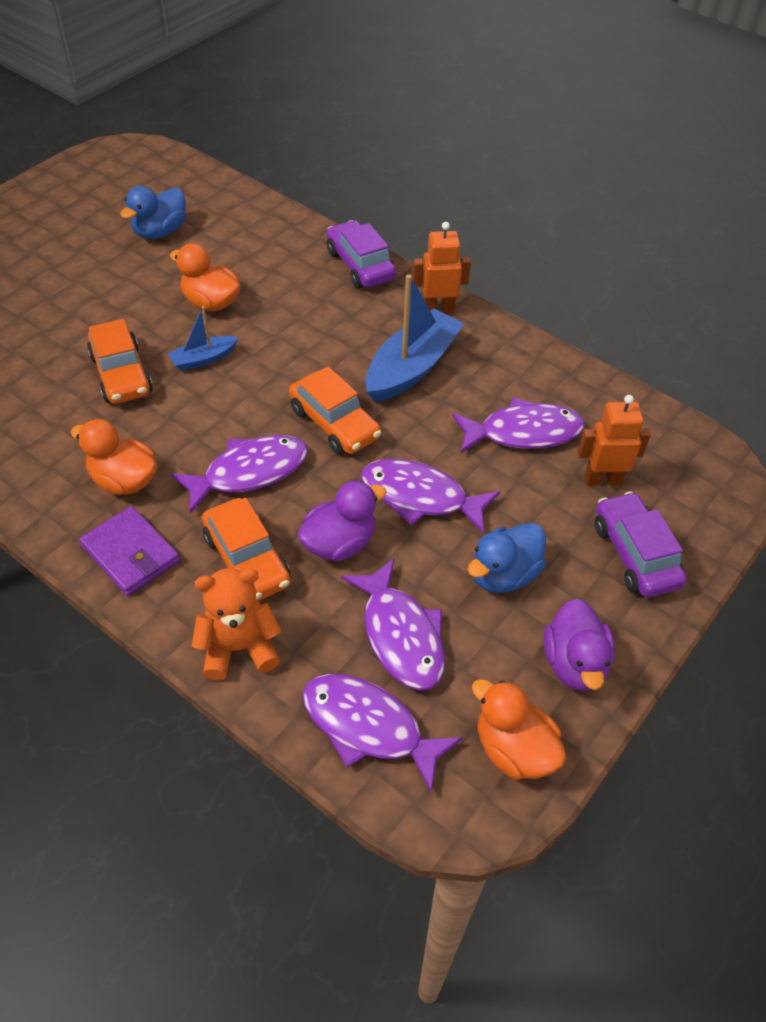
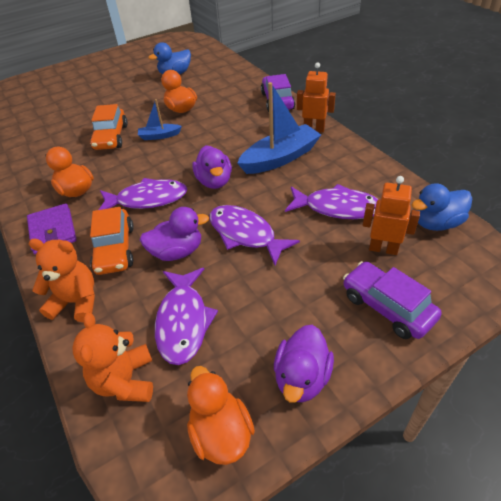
camera: 25 degrees right, 5 degrees down
orange car [289,367,381,455] -> purple duck [192,145,232,189]
purple fish [302,674,463,792] -> orange teddy bear [72,313,153,402]
blue duck [468,523,546,593] -> blue duck moved to [411,183,472,231]
purple car [595,491,687,597] -> purple car turned 45 degrees counterclockwise [343,261,442,339]

